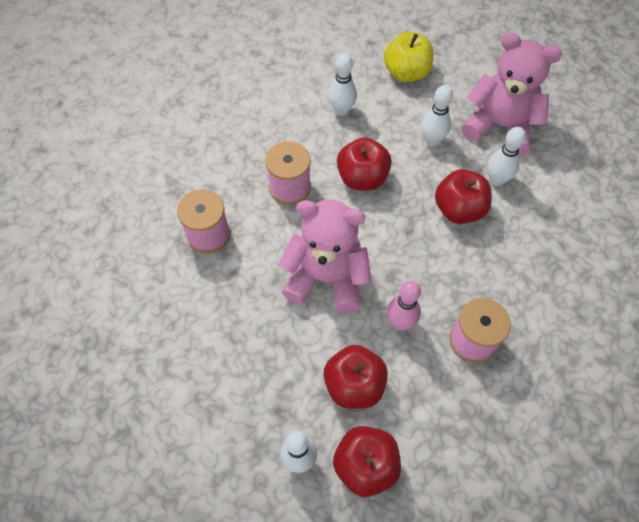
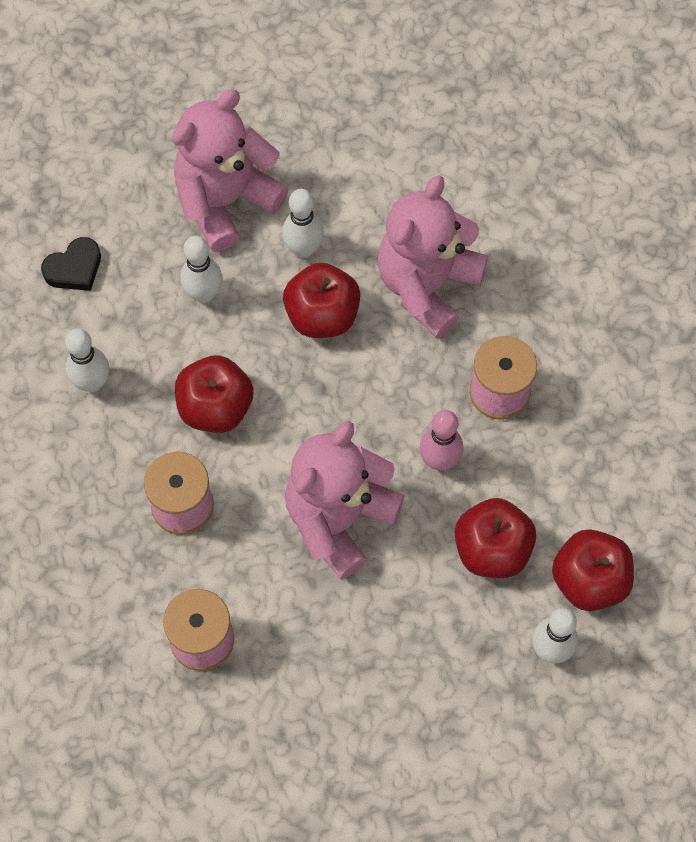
camera: 65 degrees left, 5 degrees up
yellow apple [384,32,433,82] -> black heart [41,237,101,291]
none -> pink teddy bear [377,175,488,339]

